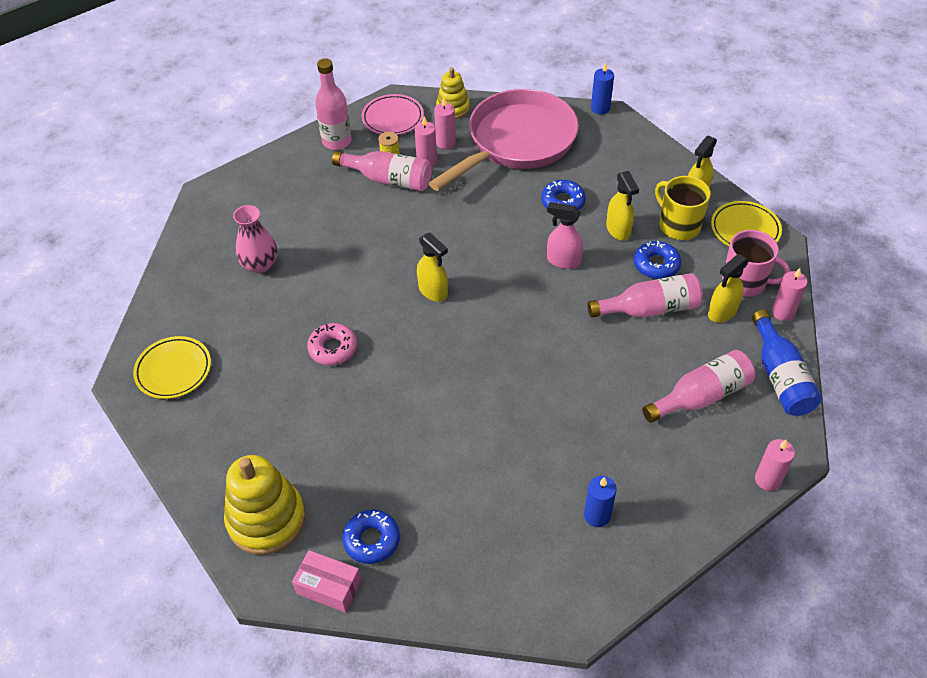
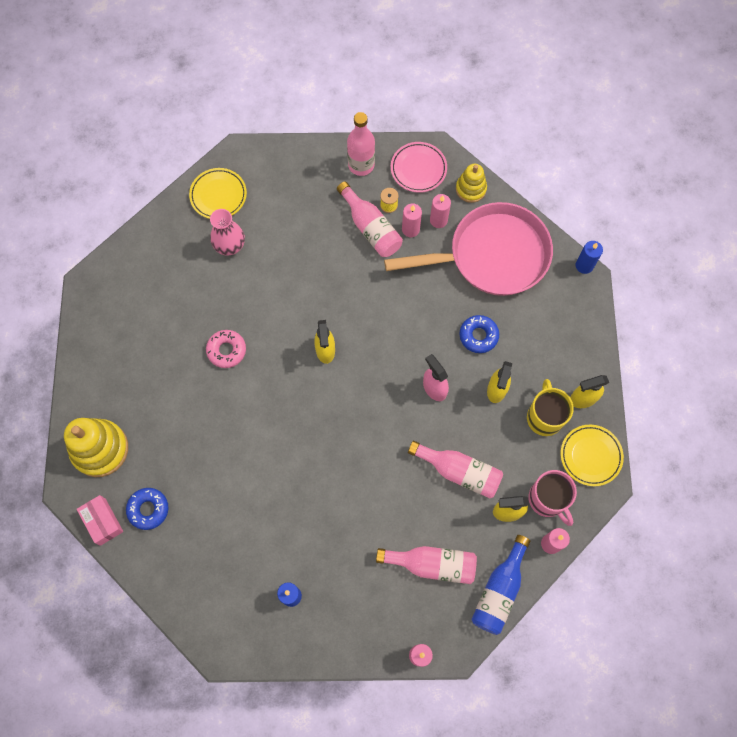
camera: 35 degrees right, 20 degrees up
yellow plate [133,336,211,399] -> yellow plate moved to [189,168,247,219]
blue donut [634,241,681,279] -> none

